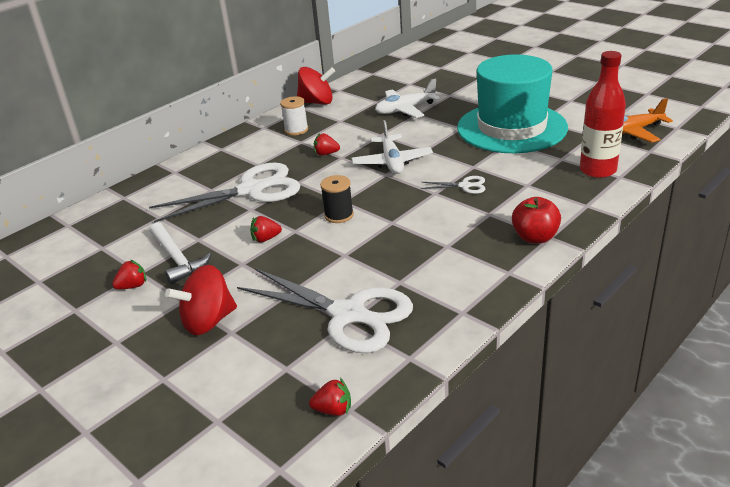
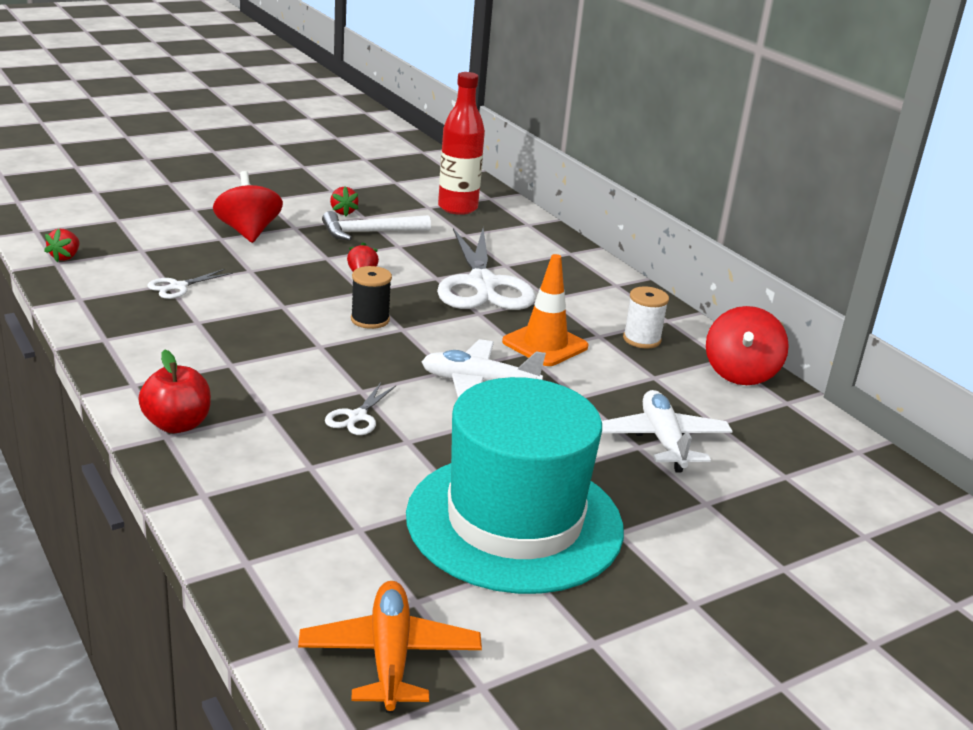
camera: 100 degrees right, 5 degrees down
white scissors [237,268,413,353] -> white scissors [147,269,233,299], size x0.43
red strawberry [314,133,340,156] -> orange traffic cone [502,254,588,366]
red bottle [580,51,626,178] -> red bottle moved to [438,72,485,215]

